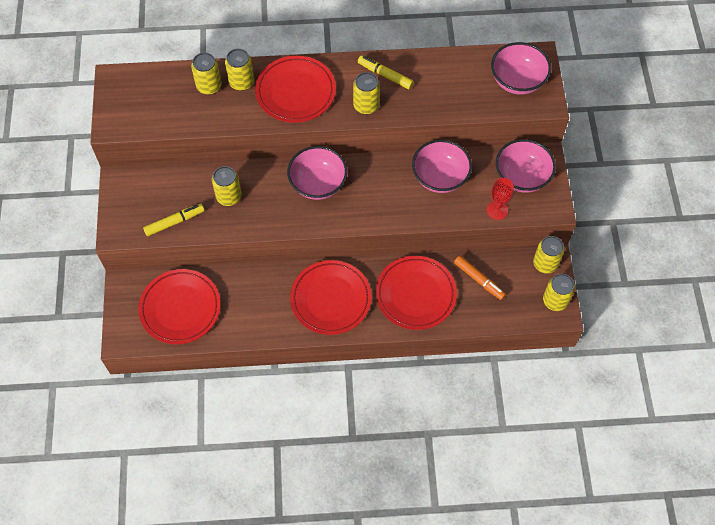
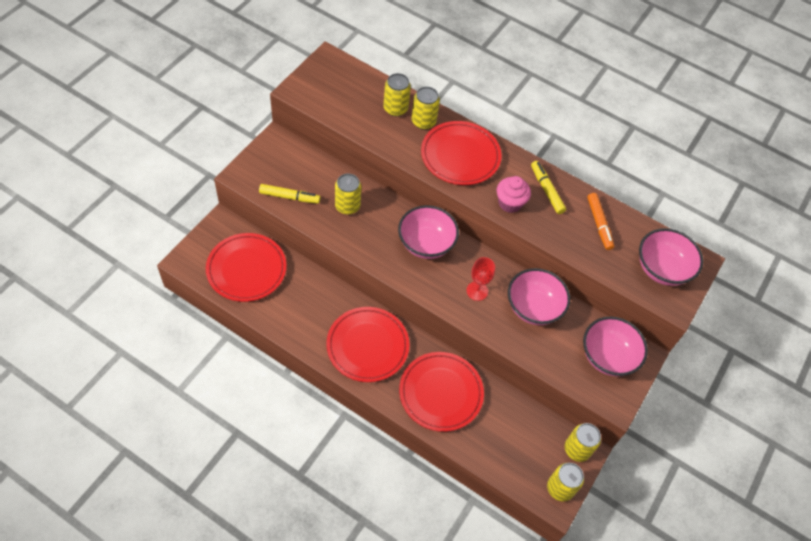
camera: 30 degrees right, 5 degrees down
yellow can [353,72,380,114] -> pink cupcake [497,176,531,213]
orange marker [454,256,506,300] -> orange marker moved to [587,193,614,250]
red goblet [487,178,514,220] -> red goblet moved to [466,257,495,301]

